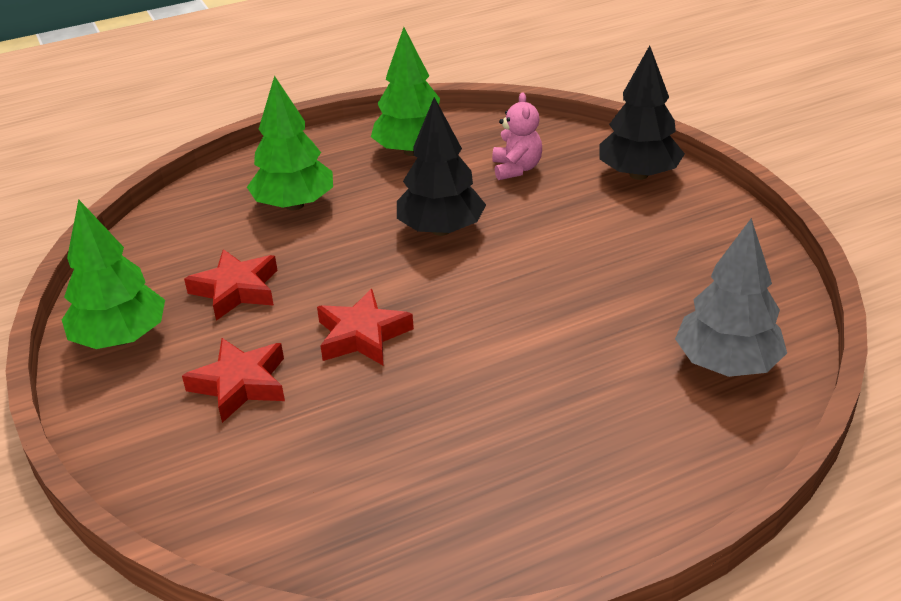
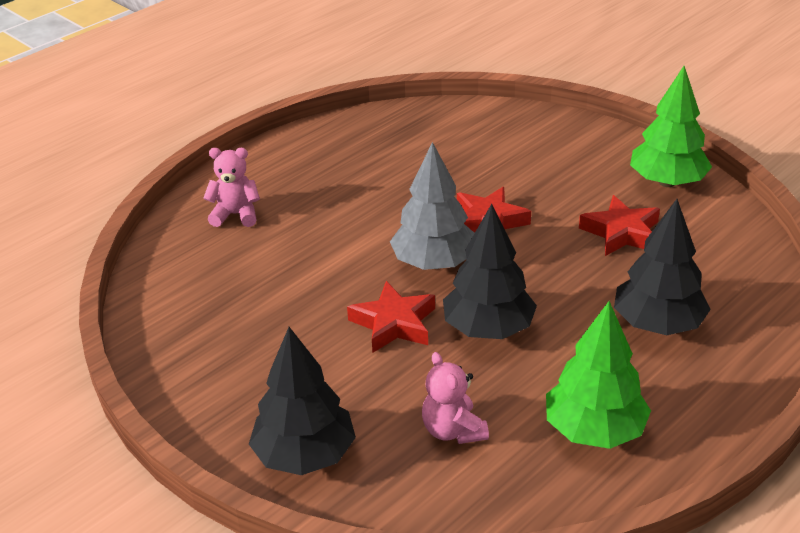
camera: 160 degrees right, 0 degrees up
red star [182,338,285,423] -> red star moved to [347,281,435,353]
green tree [247,75,333,210] -> black tree [614,199,711,335]
grey tree [675,218,787,377] -> grey tree moved to [390,142,474,270]
none -> pink teddy bear [203,148,260,227]

